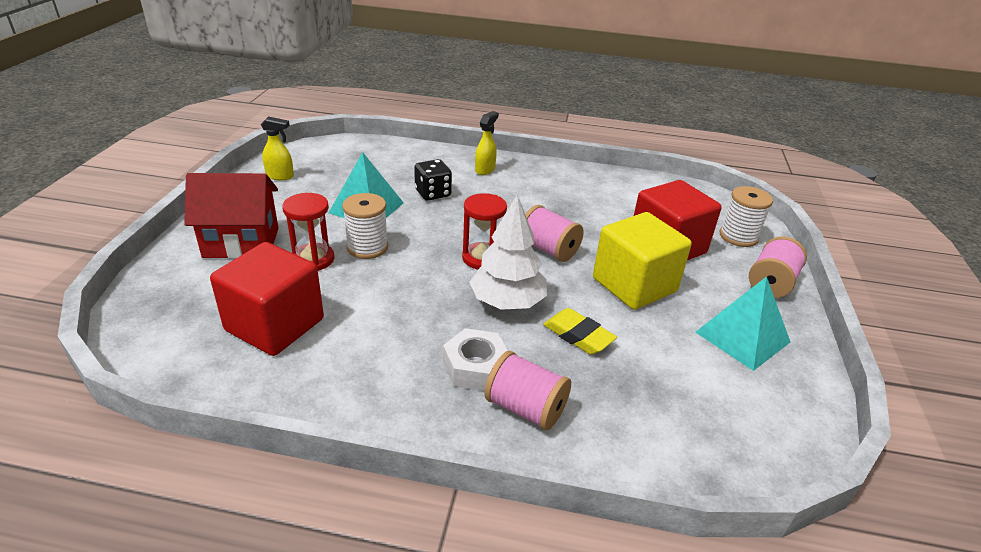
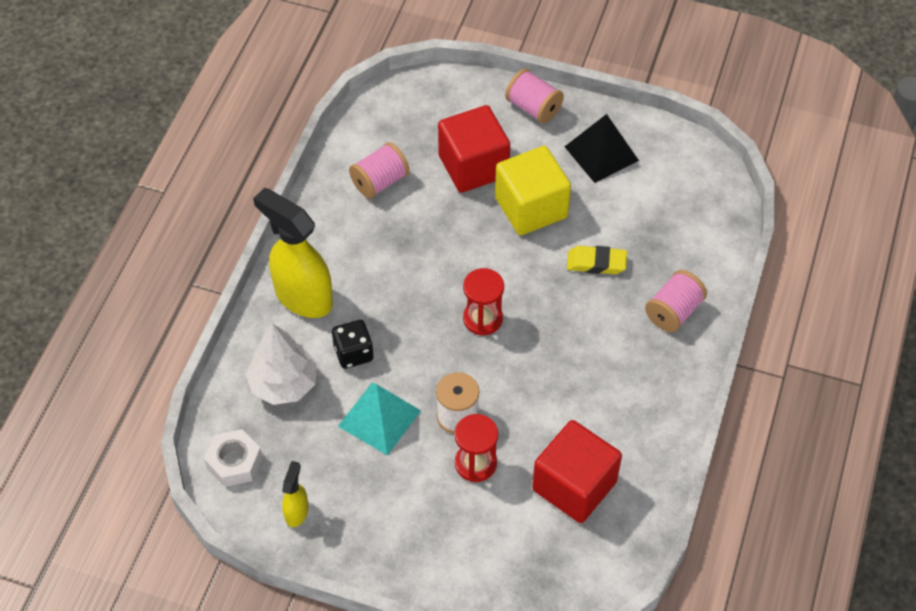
camera: 80 degrees left, 20 degrees up
red house [184,173,279,259] -> none
white nut [443,328,508,391] -> white nut moved to [204,429,262,487]
white tree [469,195,547,310] -> white tree moved to [246,323,317,405]
yellow spray bottle [475,111,499,175] -> yellow spray bottle [253,188,333,318], size x2.13
pink spool [525,205,584,262] -> pink spool moved to [349,142,410,199]
yellow eraser [543,308,617,355] -> yellow eraser turned 45 degrees clockwise [567,246,627,274]
turquoise pyramid [695,276,790,371] -> black pyramid [565,114,639,183]
white spool [720,186,773,247] -> none

